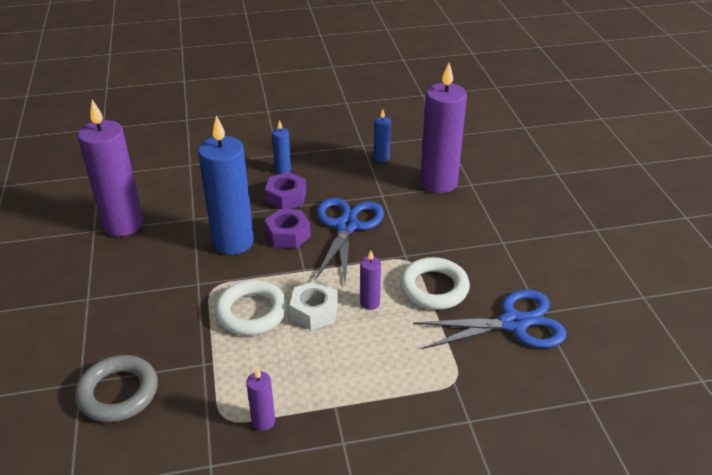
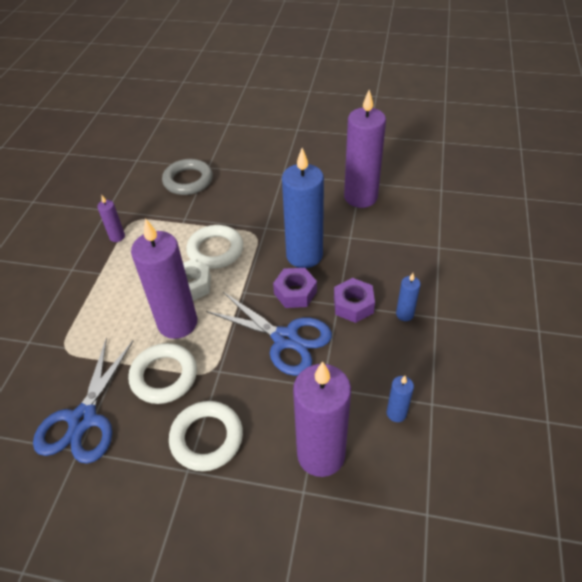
camera: 115 degrees right, 10 degrees up
purple candle [360,251,381,310] -> purple candle [131,218,197,339], size x2.26
none -> white ring [169,401,243,471]

